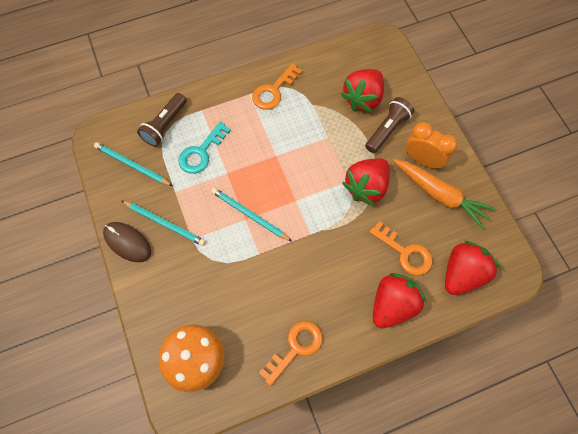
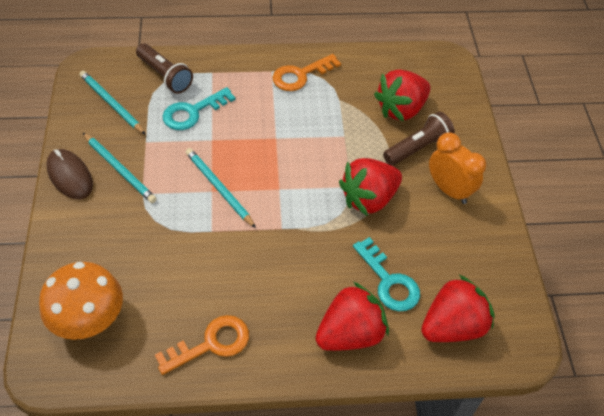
camera: 15 degrees right, 15 degrees down
brown flashlight [137,93,187,147] -> brown flashlight turned 90 degrees counterclockwise [136,43,193,94]
orange key [369,221,432,276] -> turquoise key [353,237,420,311]
orange carrot [393,159,495,229] -> none

